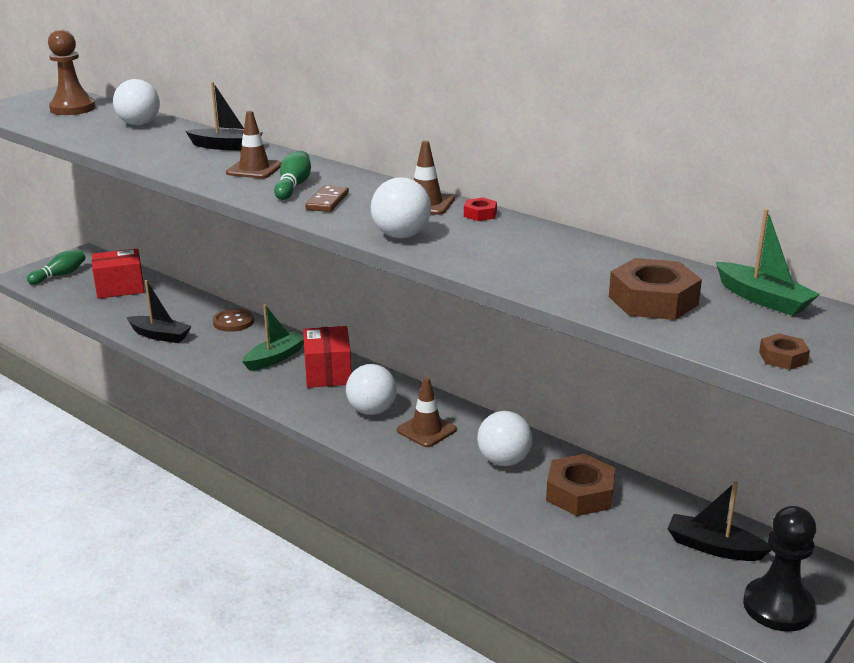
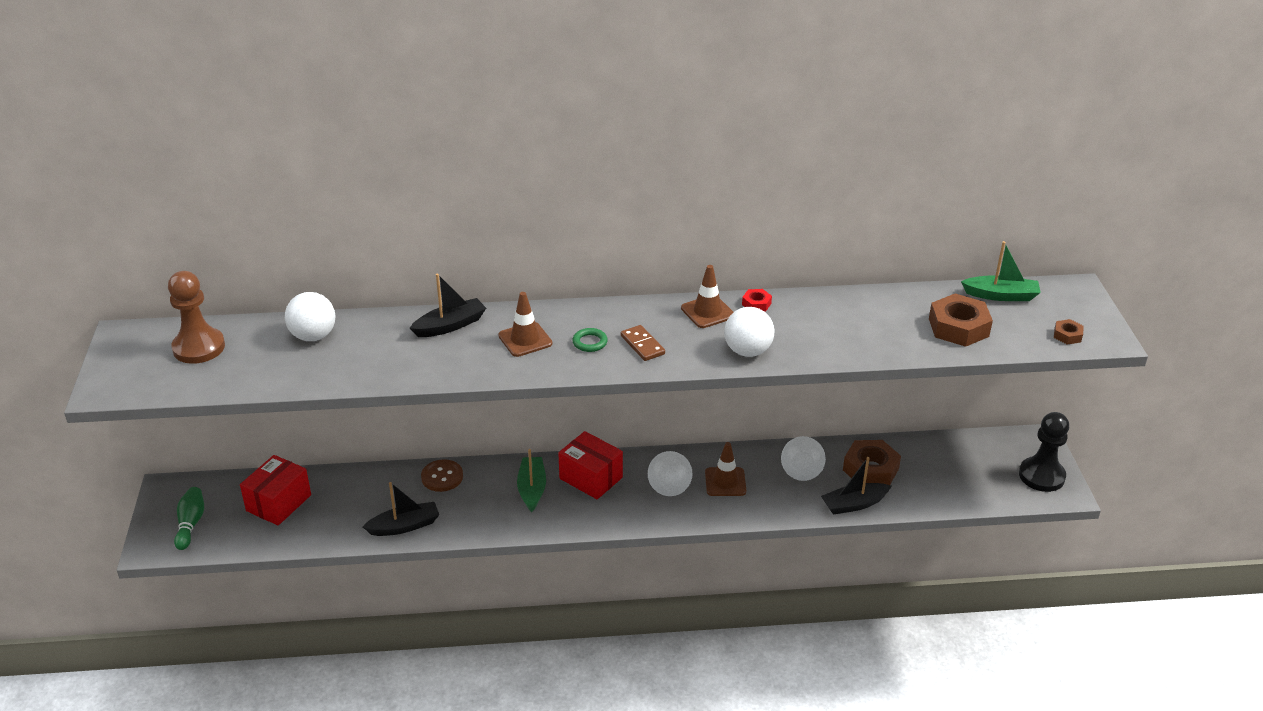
camera: 45 degrees left, 10 degrees up
green bowling pin [274,151,311,200] -> green ring [572,328,608,352]
black boat [668,482,771,561] -> black boat moved to [821,457,892,515]

